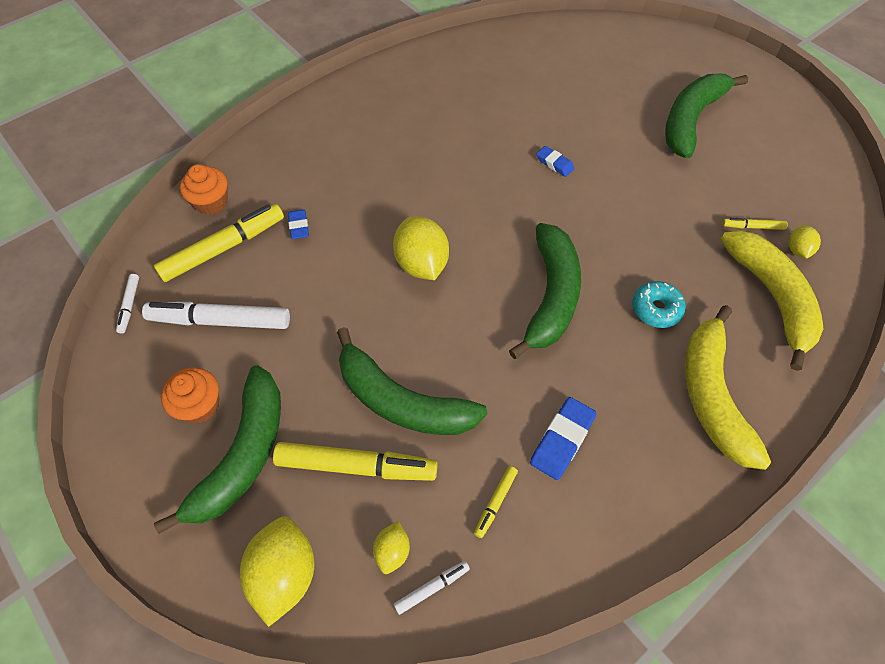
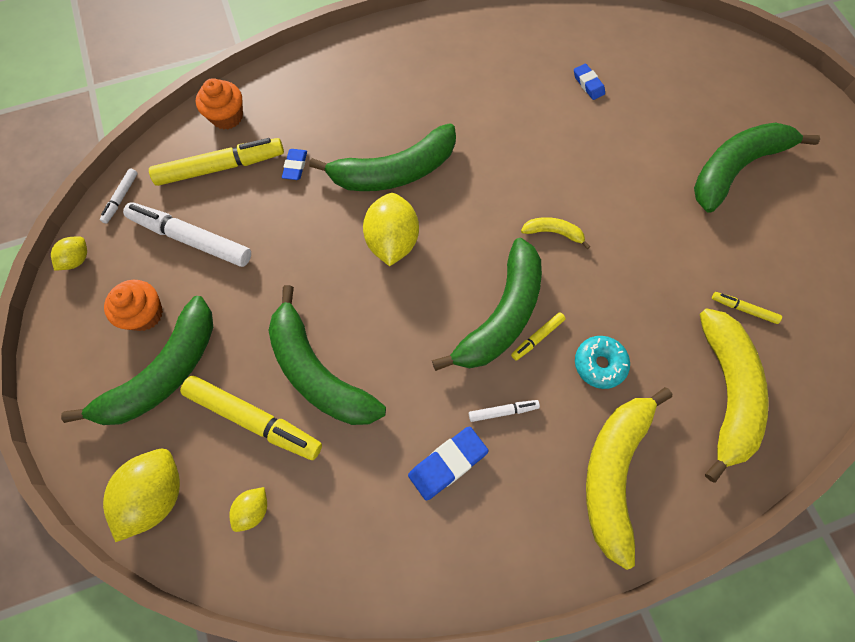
camera: 20 degrees right, 10 degrees up
white marker [394,561,470,615] -> white marker moved to [469,400,540,422]
yellow marker [474,466,518,538] -> yellow marker moved to [511,312,566,361]
blue eraser [537,146,574,177] -> blue eraser moved to [574,64,605,100]
yellow lemon [789,225,821,259] -> yellow lemon moved to [51,236,87,271]
none -> green banana [309,123,456,191]
none -> yellow banana [521,217,590,249]

